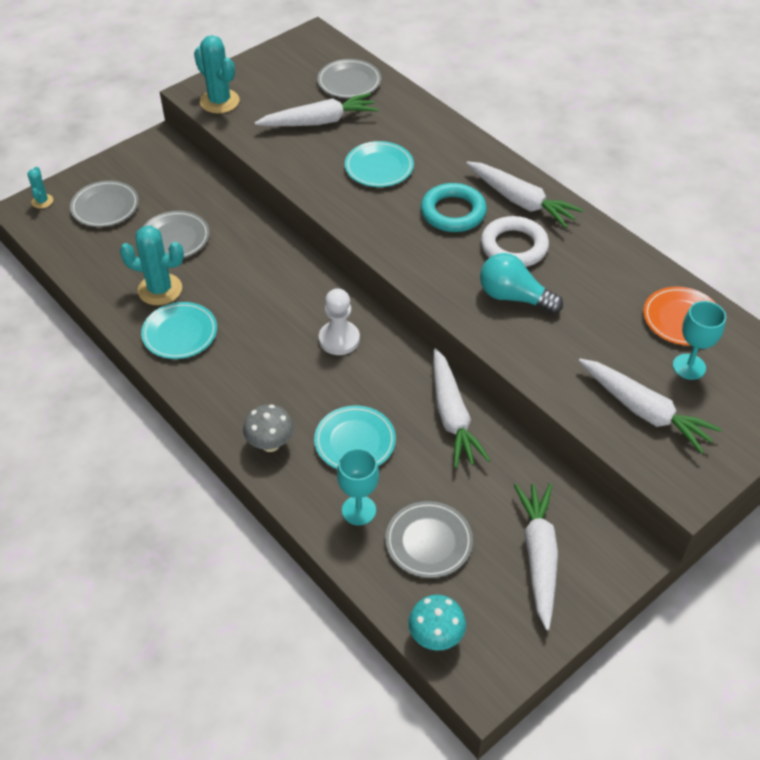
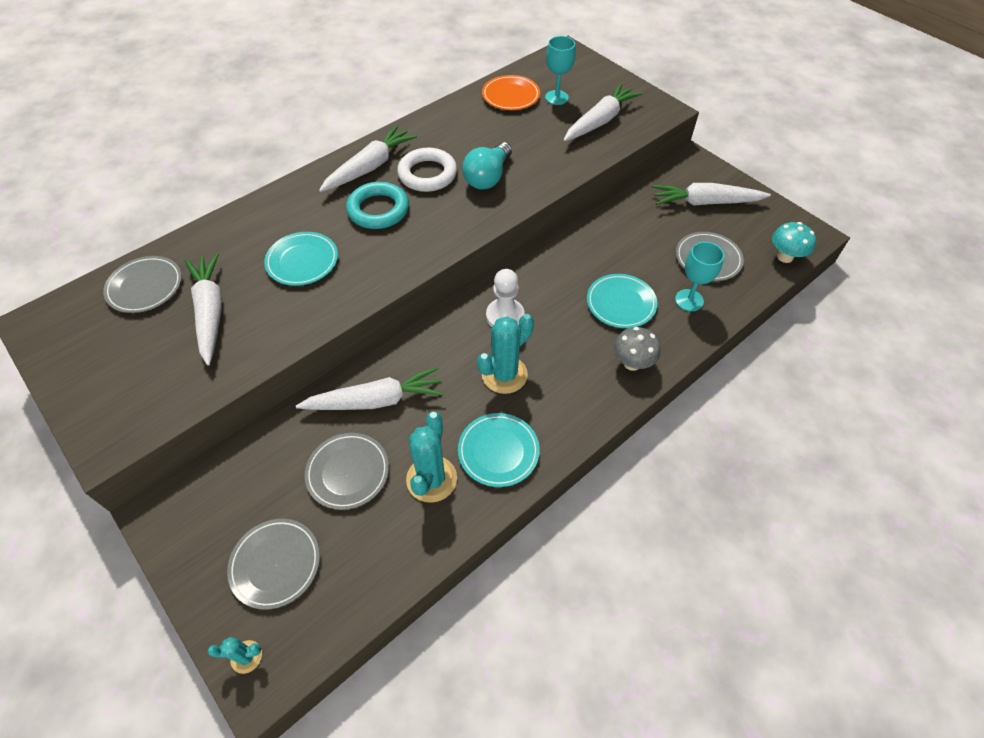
camera: 90 degrees left, 5 degrees up
turquoise cactus [194,35,239,113] -> turquoise cactus moved to [477,314,534,394]
white carrot [433,348,491,468] -> white carrot moved to [296,367,444,410]

